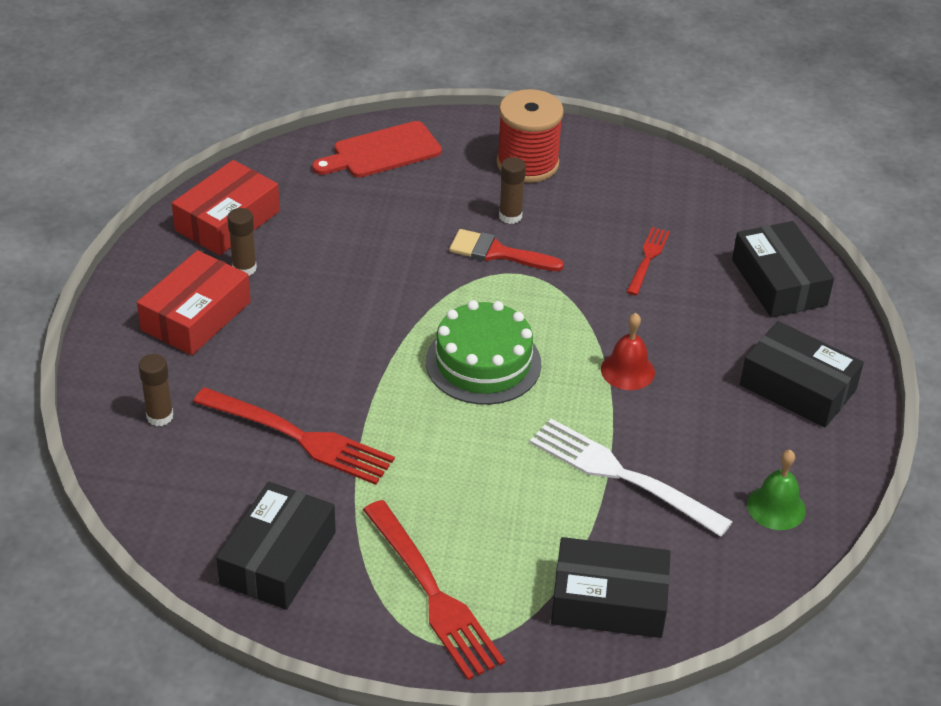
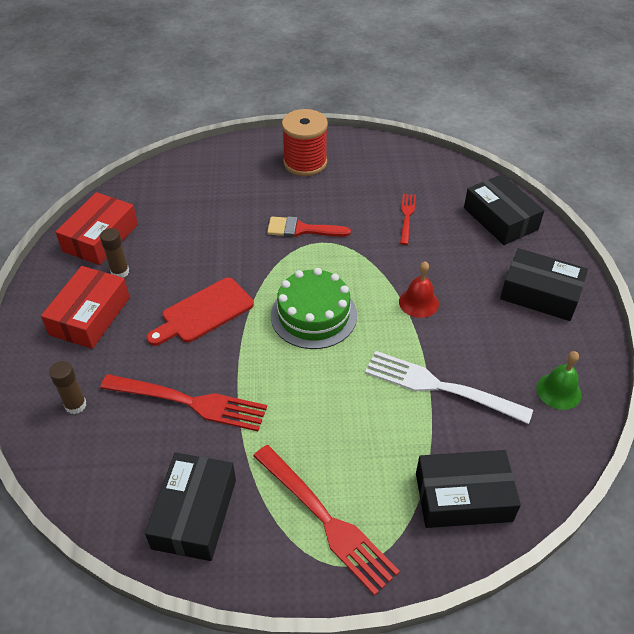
camera: 10 degrees left, 5 degrees up
red cutting board [312,121,442,178] -> red cutting board moved to [147,277,254,346]
brown glue stick [499,157,526,224] -> none

